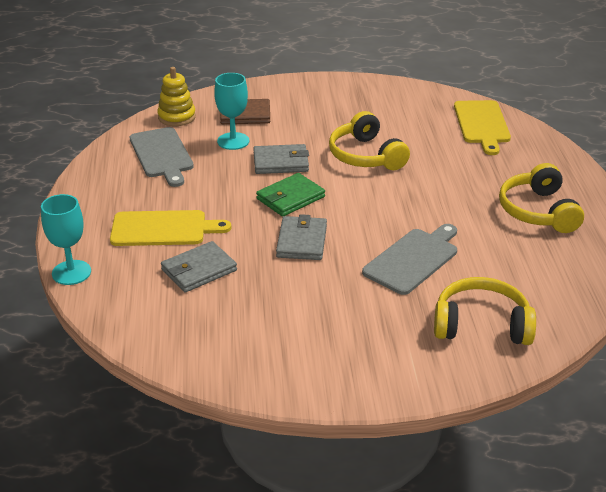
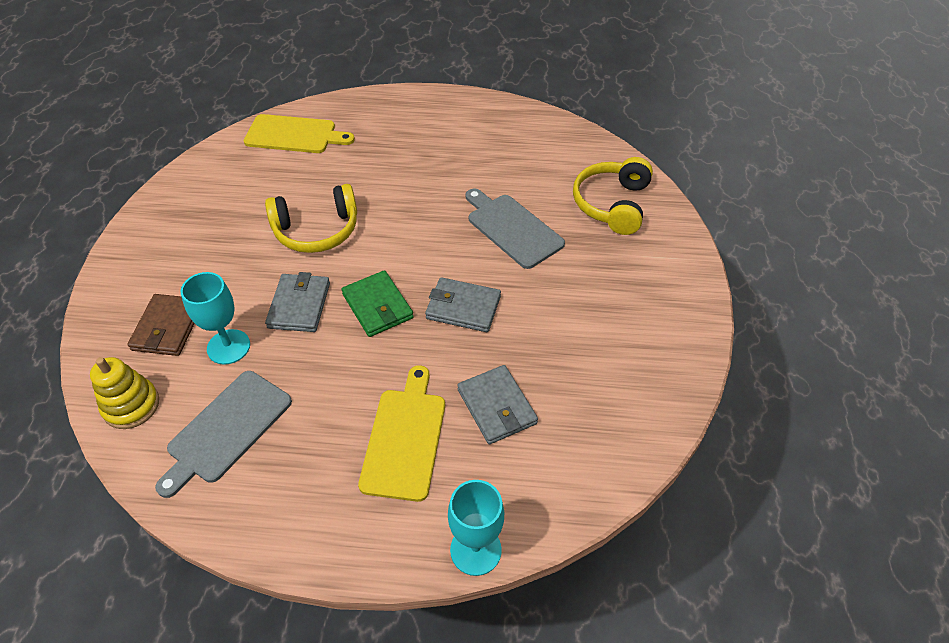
camera: 80 degrees left, 15 degrees up
grey cutting board [129,127,194,187] -> grey cutting board turned 135 degrees clockwise [155,371,292,498]
yellow headphones [499,163,584,233] -> none

